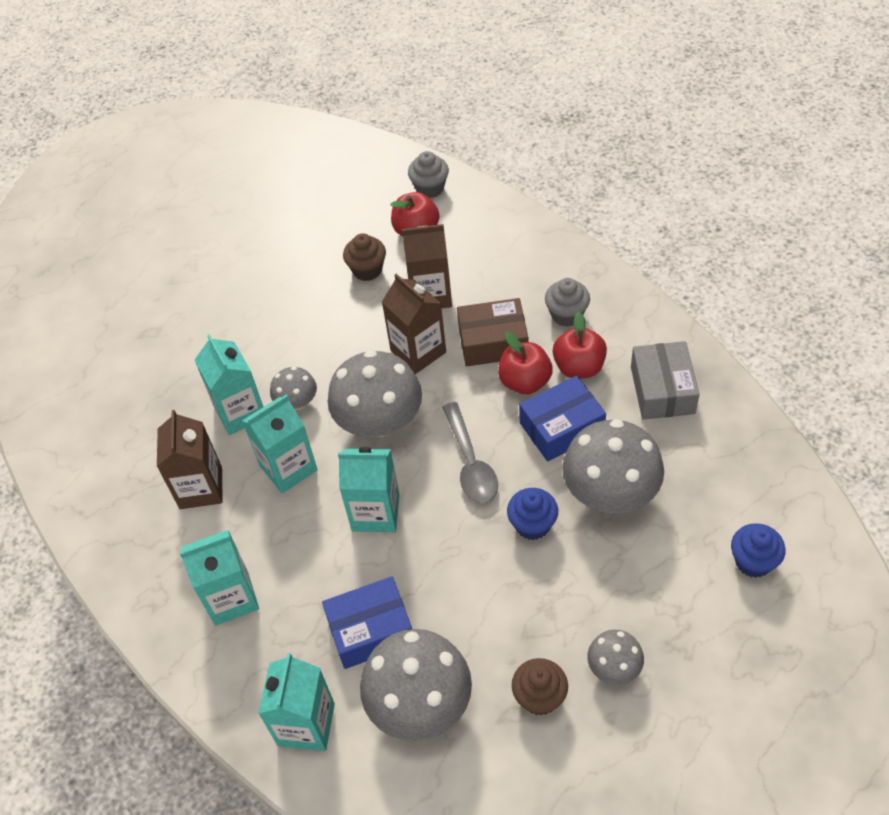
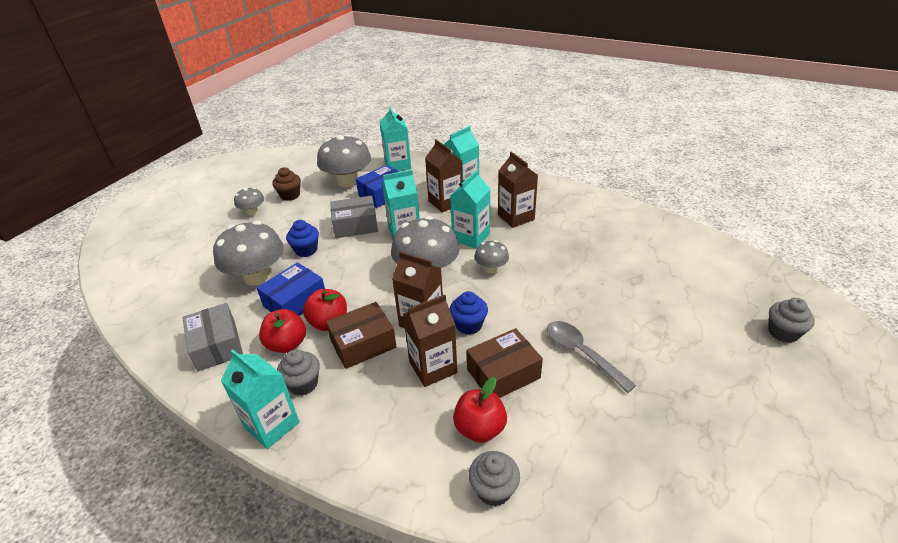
camera: 155 degrees right, 15 degrees down
turquoise carton [195,334,263,435] -> turquoise carton moved to [221,349,300,449]
brown cupcake [343,233,386,281] -> brown box [466,328,543,398]
grey spoon [442,402,498,503] -> grey spoon moved to [547,321,637,393]
blue cupcake [731,523,785,578] -> blue cupcake moved to [450,291,488,335]
none -> grey box [330,196,378,238]
none -> brown carton [425,139,463,212]
none -> grey cupcake [768,298,815,343]

